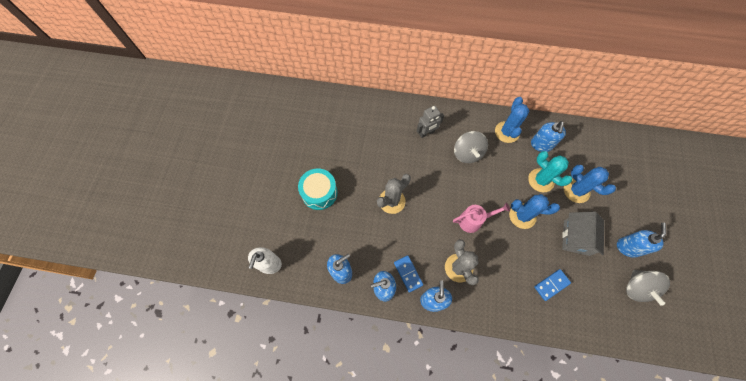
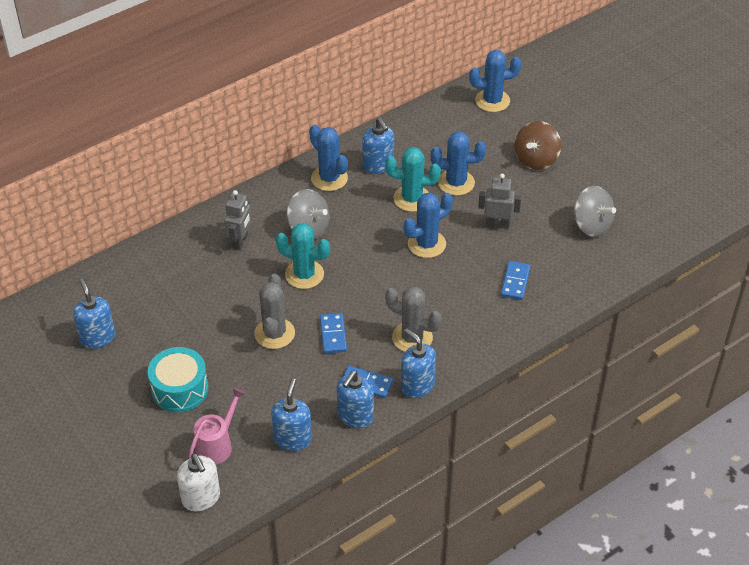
camera: 45 degrees left, 20 degrees down
pink watering can [453,203,510,233] -> pink watering can moved to [189,387,246,465]
grey house [562,211,604,256] -> grey robot [478,174,522,229]
blue soap dispenser [617,223,666,258] -> blue soap dispenser moved to [73,279,115,349]
none -> turquoise cactus [276,223,330,289]
none -> blue domino [320,313,347,353]
none -> blue cactus [469,50,522,112]
none -> brown spinning top [514,121,561,170]

